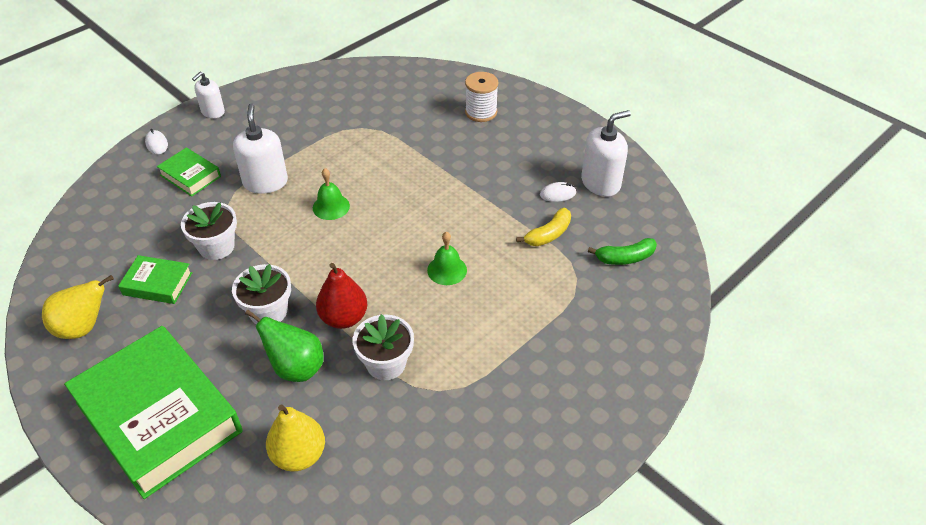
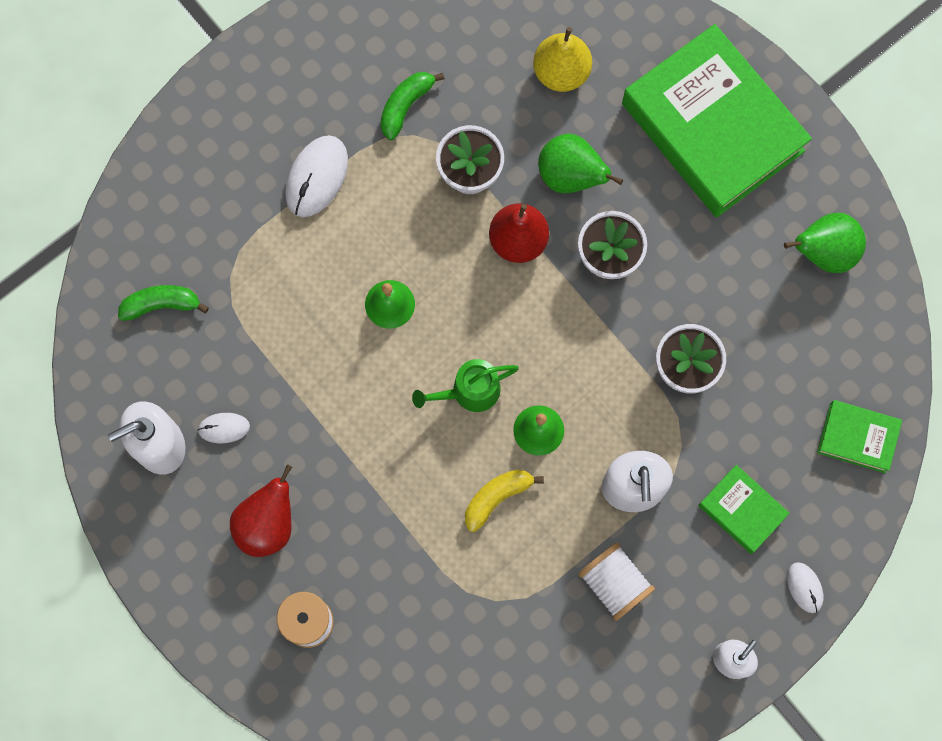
camera: 175 degrees left, 30 degrees up
yellow pear [42,275,114,339] -> green pear [784,213,866,273]
green book [118,255,192,304] -> green book moved to [817,400,902,473]
yellow banana [516,208,571,246] -> yellow banana moved to [465,470,544,532]
none -> red pear [230,464,292,557]
none -> white mouse [285,135,348,217]
none -> green banana [380,72,444,140]
none -> green watering can [412,359,519,412]
none -> white spool [578,543,655,621]

